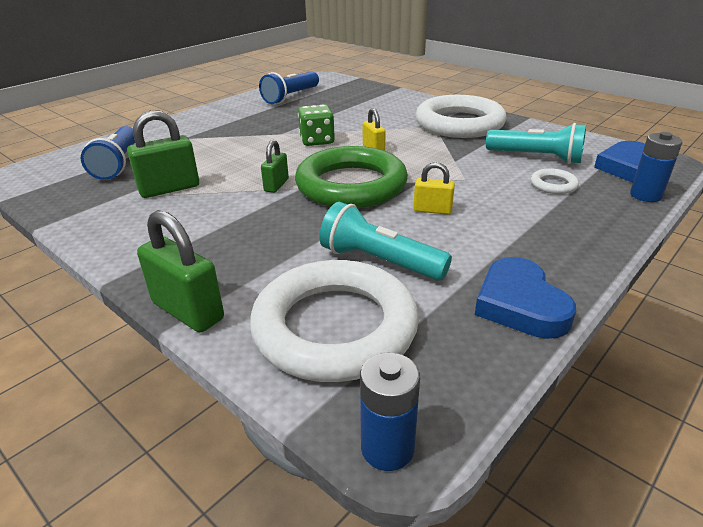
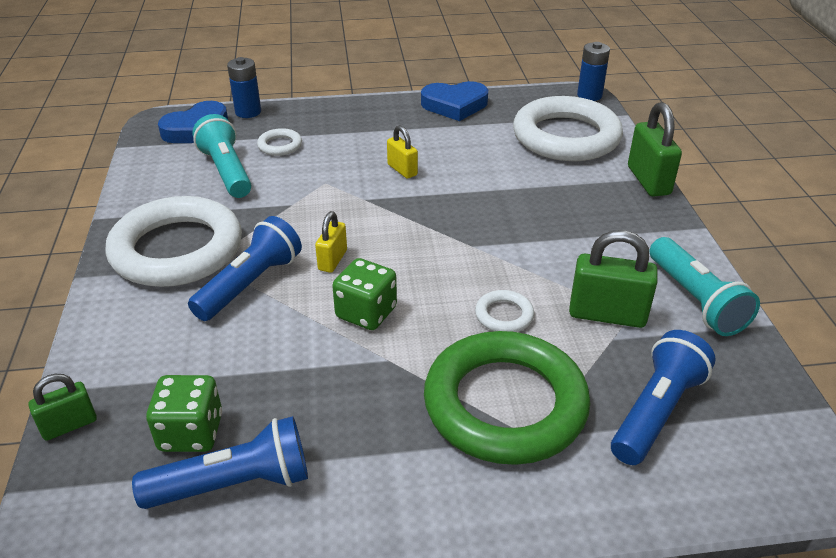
camera: 140 degrees left, 5 degrees up
green padlock [261,140,289,193] -> green padlock moved to [28,374,97,441]
green ring [295,146,408,208] -> green ring moved to [424,331,590,465]
turquoise flashlight [319,202,452,281] -> turquoise flashlight moved to [650,237,760,336]
blue heart [475,257,576,339] -> blue heart turned 60 degrees clockwise [421,81,488,121]
none -> green dice [146,375,222,452]
none -> blue flashlight [188,216,302,321]
none -> white ring [475,290,534,332]

